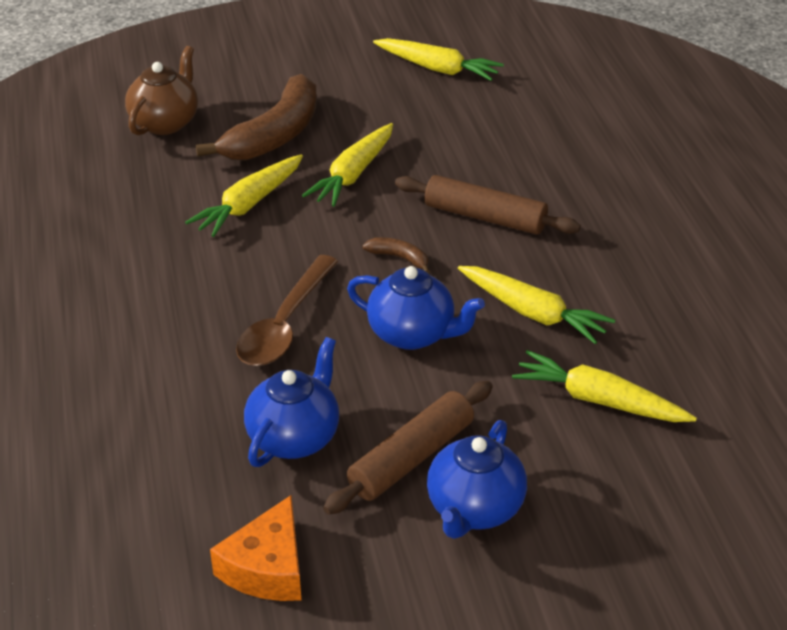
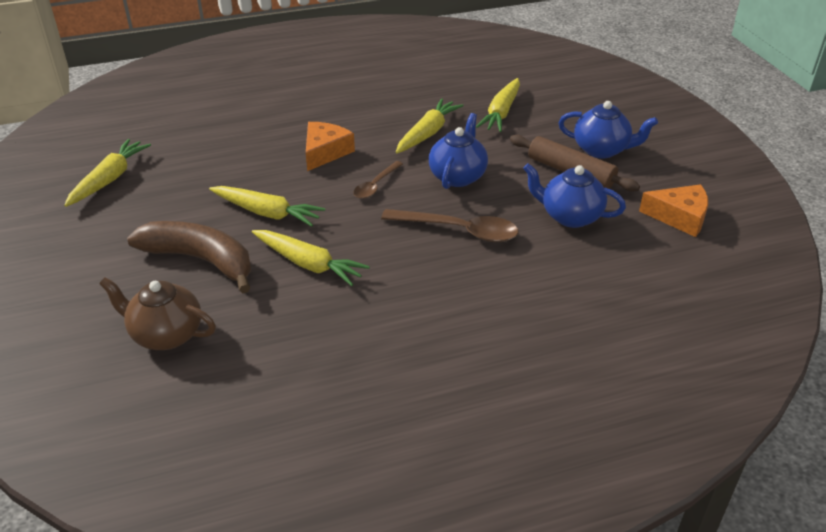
camera: 95 degrees left, 0 degrees up
brown banana [362,237,430,273] -> brown spoon [353,161,403,199]
brown rolling pin [395,175,581,235] -> orange cheese [306,122,355,171]

